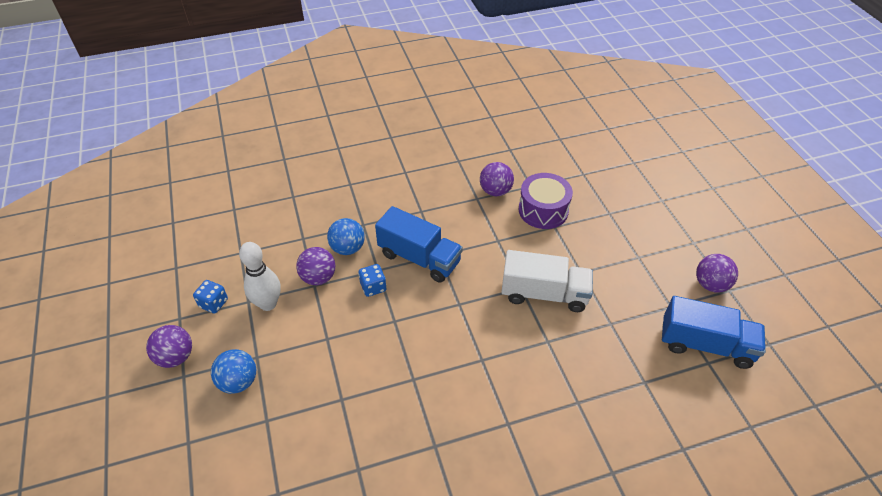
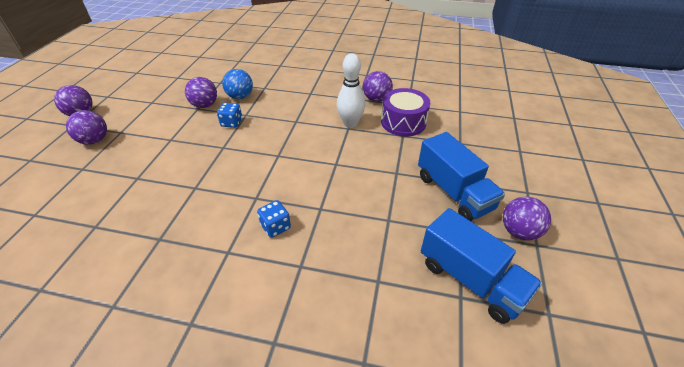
camera: 30 degrees right, 5 degrees down
blue dice [193,280,228,314] -> blue dice moved to [257,200,291,238]
blue ball [211,349,256,394] -> purple ball [66,110,107,145]
white bowling pin [239,242,281,311] -> white bowling pin moved to [337,53,365,128]
blue truck [375,206,463,283] -> blue truck moved to [418,132,505,221]
white truck [501,250,593,312] -> none

